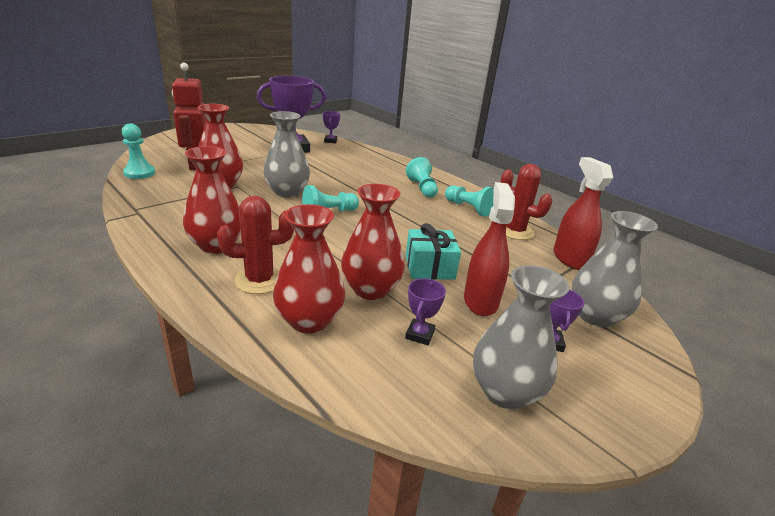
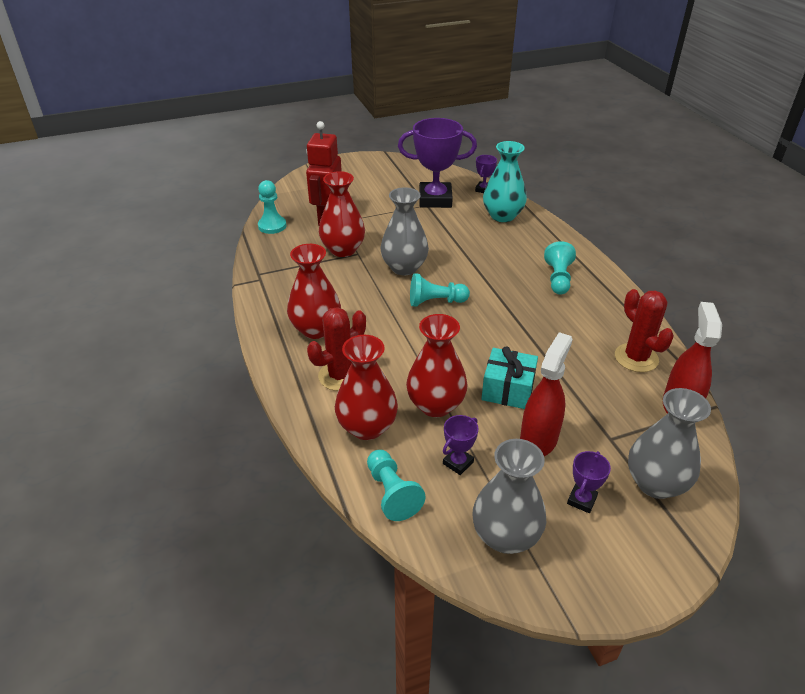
camera: 25 degrees right, 10 degrees up
red cactus [217,196,294,294] -> red cactus turned 45 degrees counterclockwise [307,307,366,391]
turquoise pawn [445,185,494,217] -> turquoise pawn moved to [367,450,425,521]
none -> turquoise vase [483,141,527,222]

